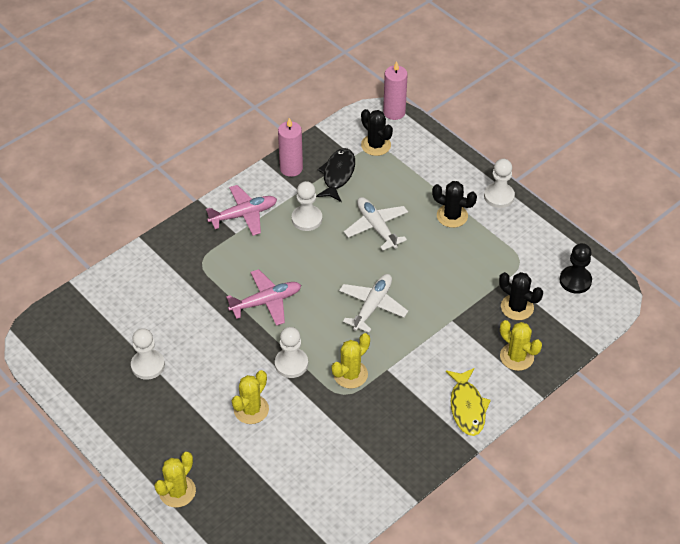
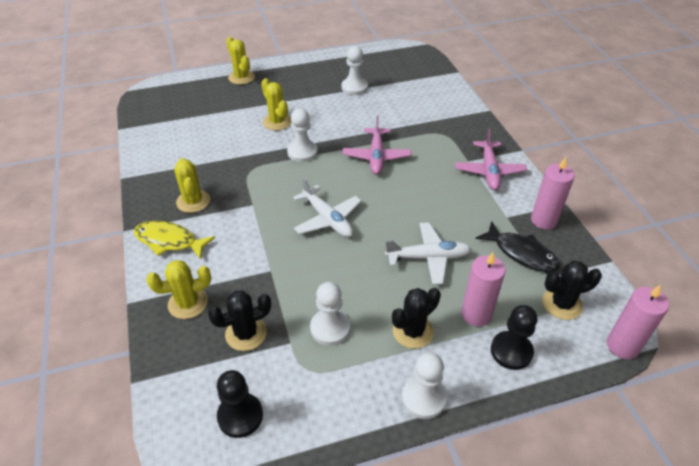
camera: 115 degrees right, 5 degrees down
white pawn [292,181,322,231] -> white pawn moved to [310,282,350,346]
yellow cactus [331,333,370,389] -> yellow cactus moved to [174,158,210,213]
none -> pink candle [461,252,506,327]
none -> black pawn [491,305,537,370]

